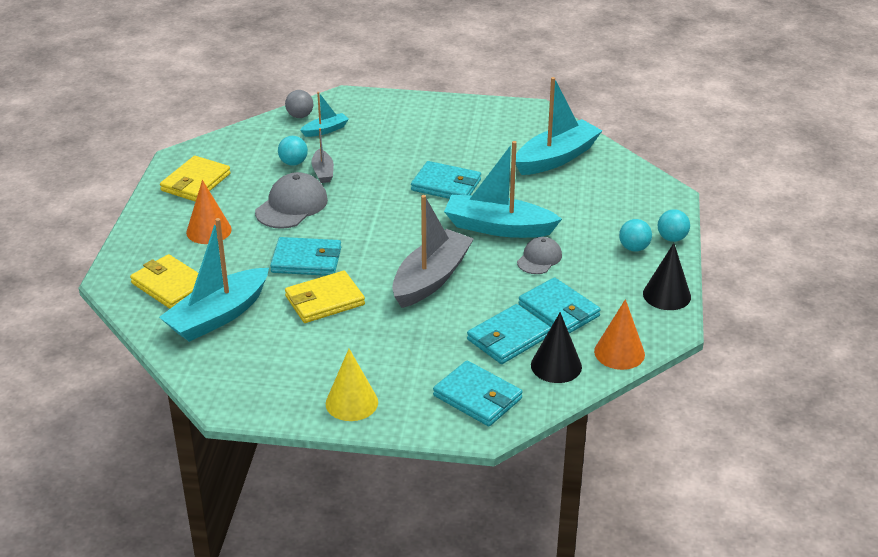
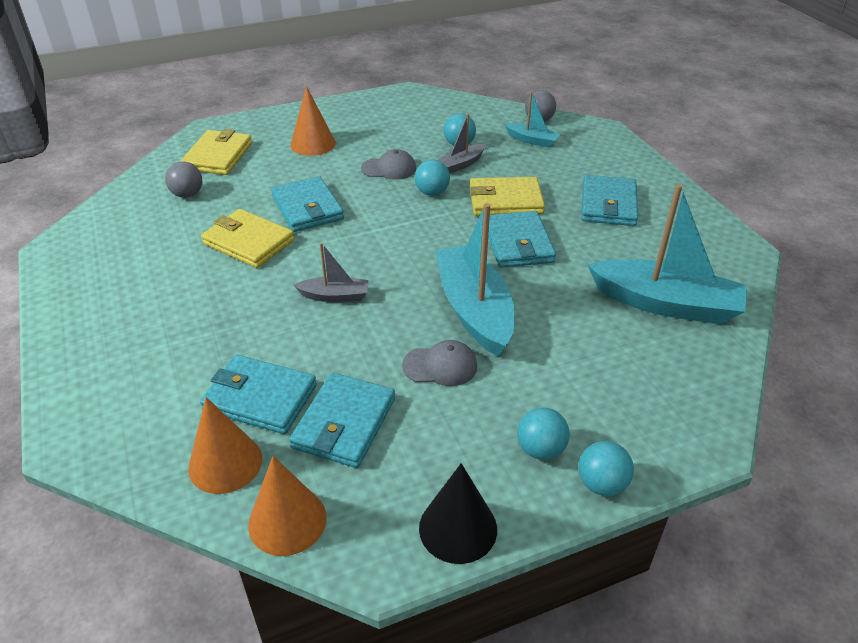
camera: 60 degrees right, 5 degrees up
turquoise boat [159,218,269,342] -> grey ball [165,161,202,198]
yellow wallet [160,156,231,202] -> yellow wallet moved to [470,177,545,216]
grey cap [255,172,328,229] -> grey cap [361,149,416,180], size x0.62
yellow cone [325,349,378,421] -> none
grey boat [392,195,474,308] -> grey boat [294,243,369,302], size x0.49
turquoise wallet [433,361,523,427] -> turquoise wallet moved to [581,175,638,226]
black cone [531,312,582,383] -> orange cone [188,397,262,494]
none -> turquoise ball [415,160,450,196]

